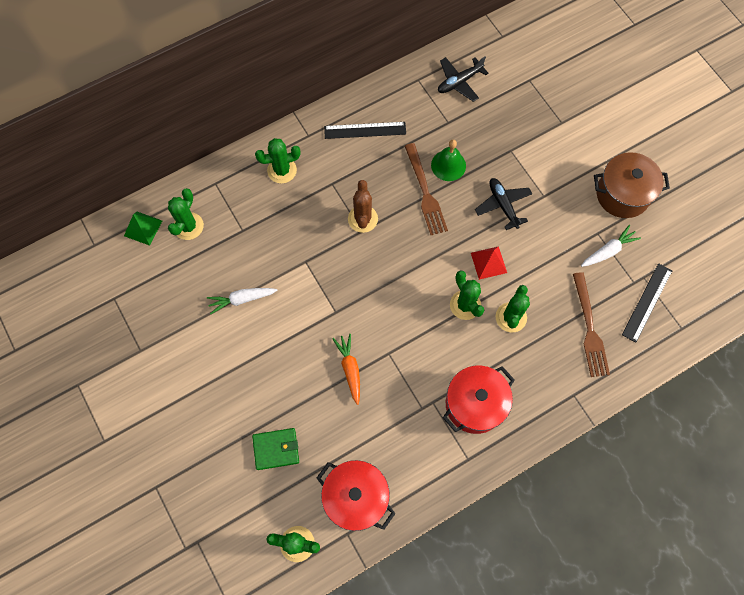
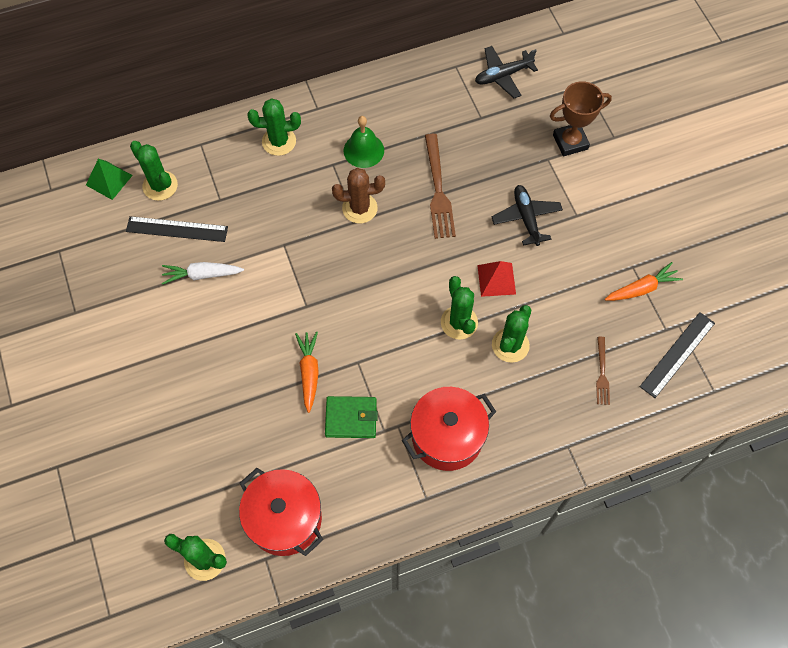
camera: 10 degrees right, 5 degrees down
green cactus [168,188,204,240] -> green cactus turned 75 degrees counterclockwise [130,141,178,201]
green wallet [252,428,299,470] -> green wallet moved to [325,396,378,438]
black ruler [324,122,406,139] -> black ruler moved to [126,216,228,242]
brown cactus [348,180,378,233] -> brown cactus turned 75 degrees clockwise [332,168,385,223]
green bell [431,140,466,181] -> green bell moved to [343,116,384,168]
brown fork [573,272,610,377] -> brown fork [596,337,610,405], size x0.55
white carrot [581,225,641,267] -> orange carrot [605,262,683,301]
brown pot [594,152,670,218] -> none
none -> brown trophy [550,81,612,156]

